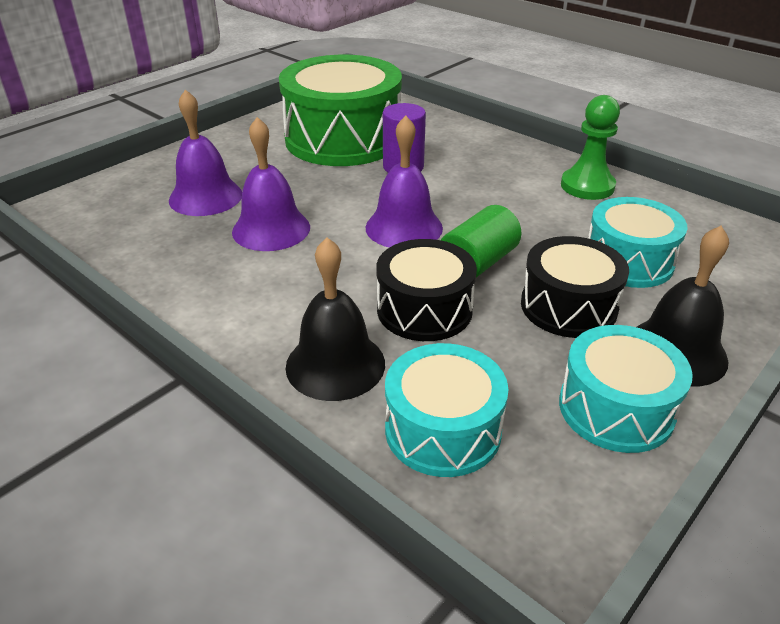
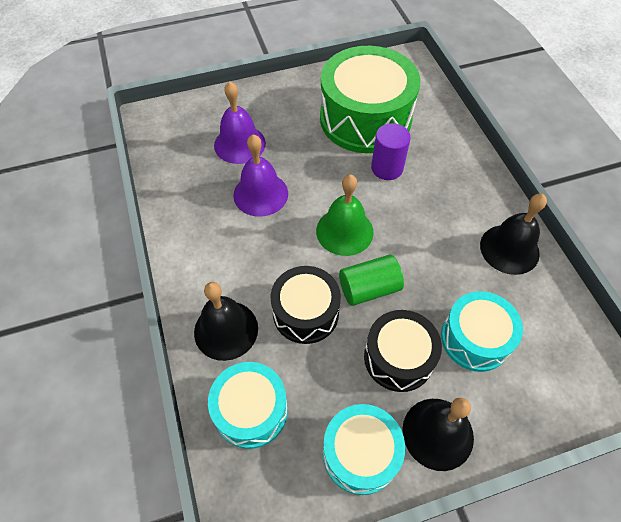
camera: 30 degrees right, 20 degrees up
purple bell [366,116,443,248] -> green bell [316,174,374,256]
green pawn [561,95,620,200] -> black bell [480,194,547,275]

